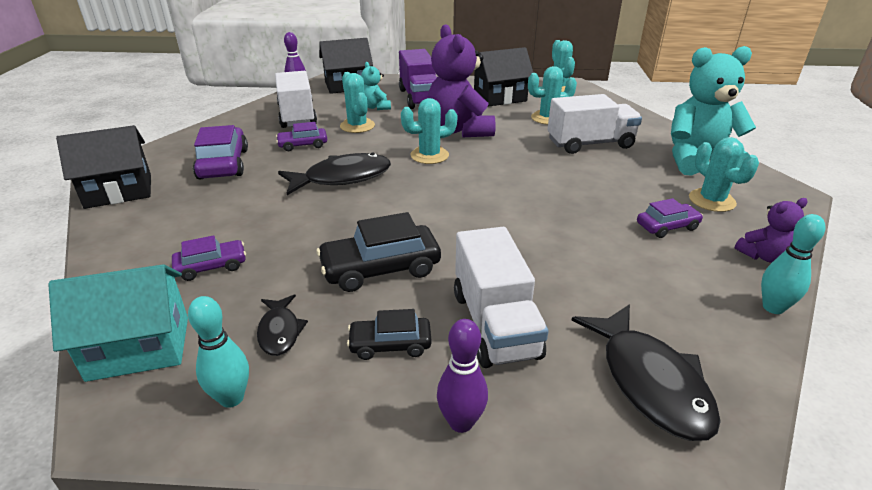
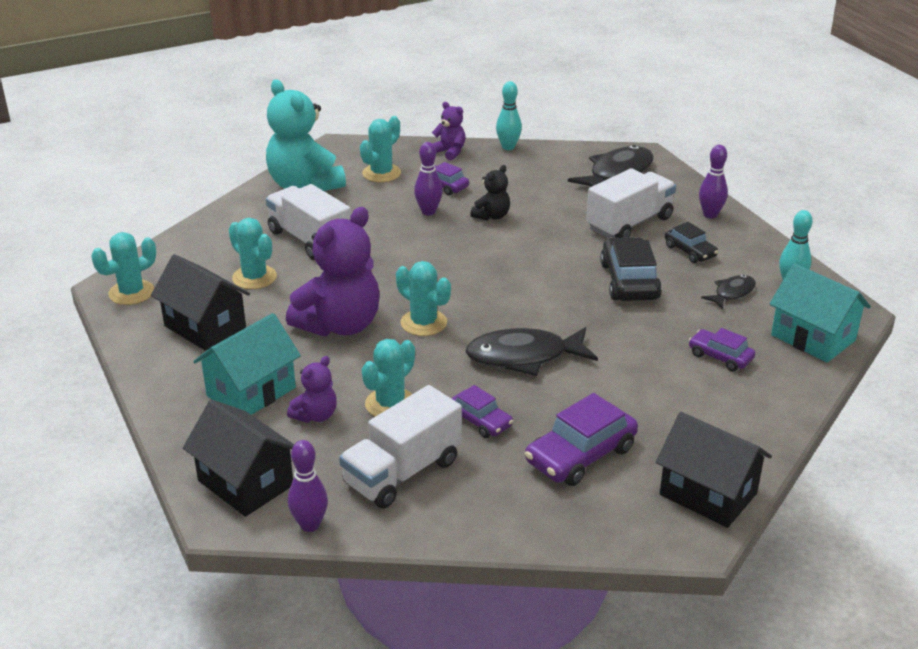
camera: 120 degrees left, 0 degrees up
black fish [278,153,391,195] -> black fish turned 45 degrees counterclockwise [466,327,598,376]
black car [316,212,441,292] -> black car turned 135 degrees counterclockwise [600,237,662,301]
turquoise teddy bear [361,62,391,110] -> purple teddy bear [287,356,337,423]
purple truck [399,49,437,109] -> turquoise house [193,313,301,415]
none -> purple bowling pin [414,142,442,215]
none -> black teddy bear [470,165,510,221]

